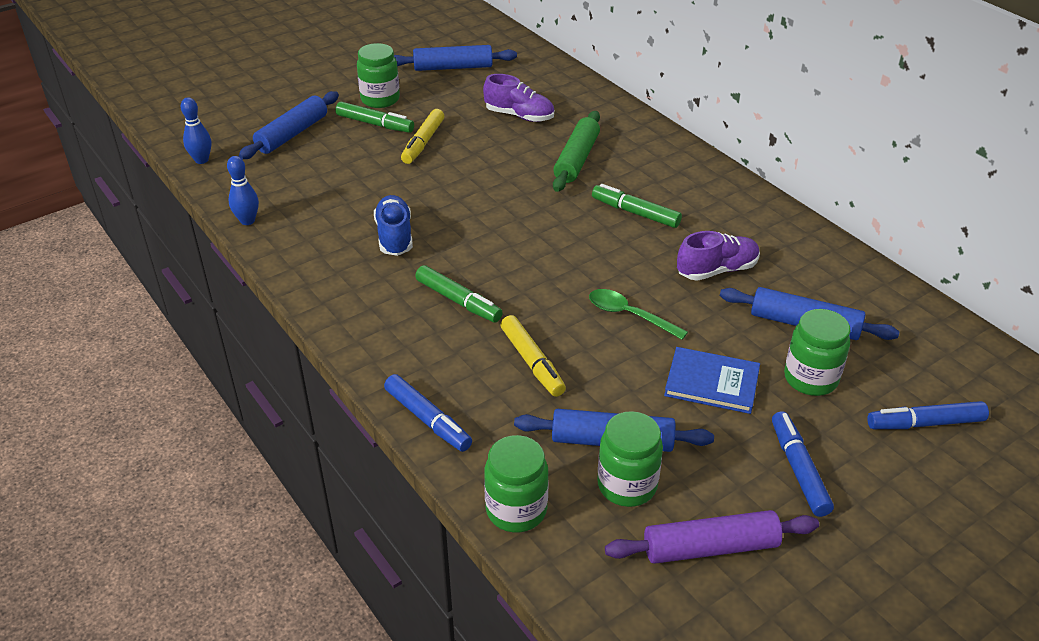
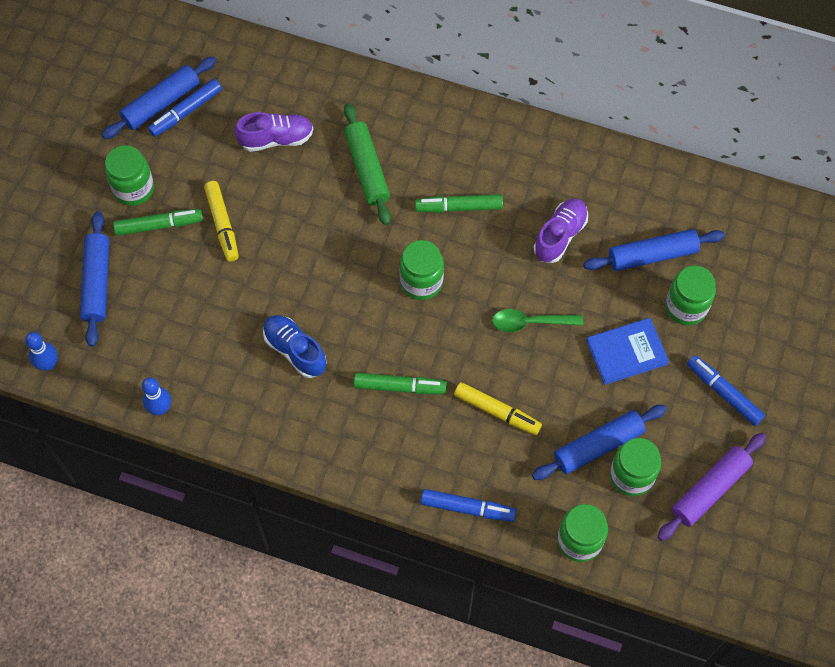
camera: 35 degrees left, 25 degrees up
blue marker [867,401,989,429] -> blue marker moved to [148,79,222,137]
none -> green jar [400,240,444,300]

